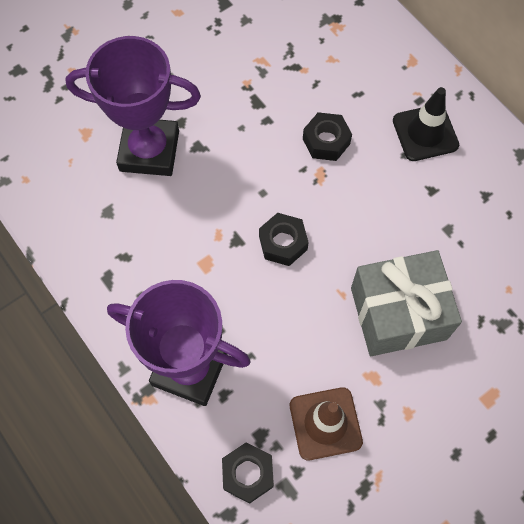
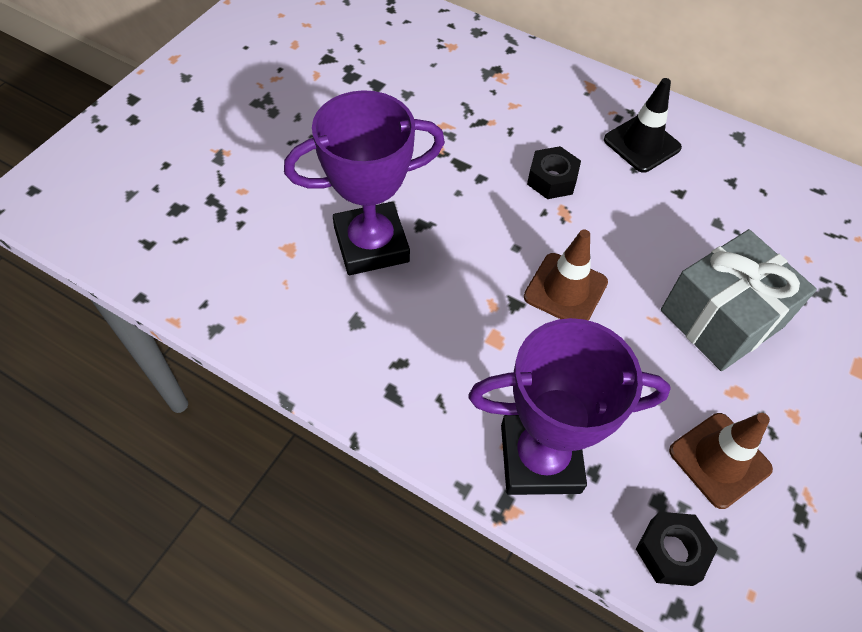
camera: 25 degrees left, 10 degrees down
black nut [259,213,309,266] -> brown traffic cone [524,229,608,321]

